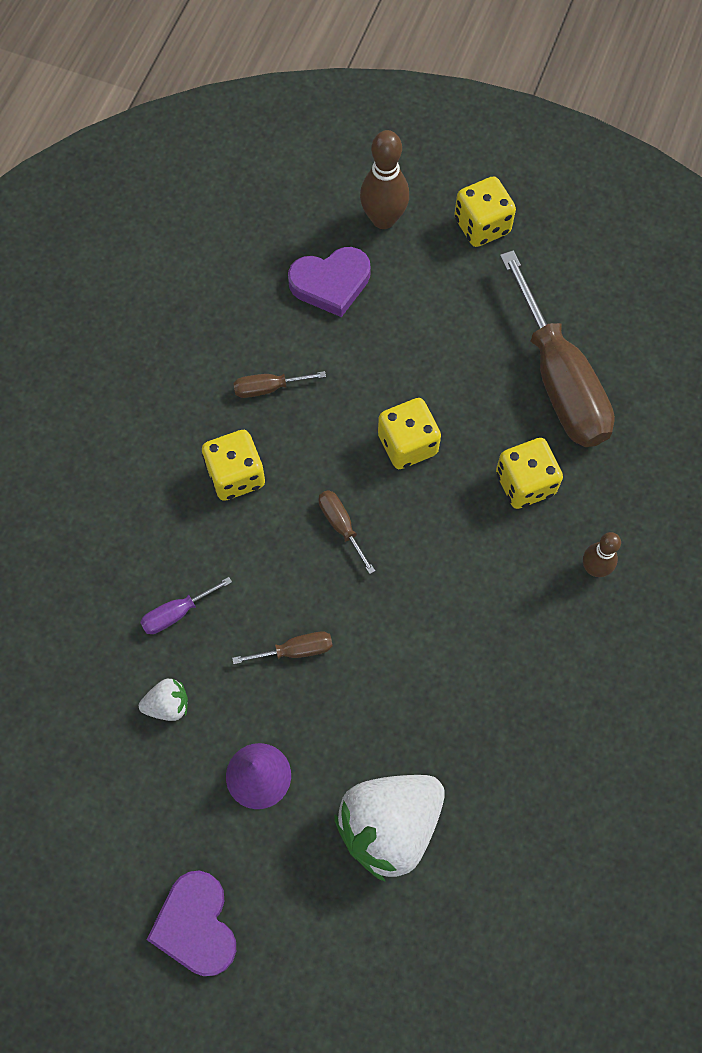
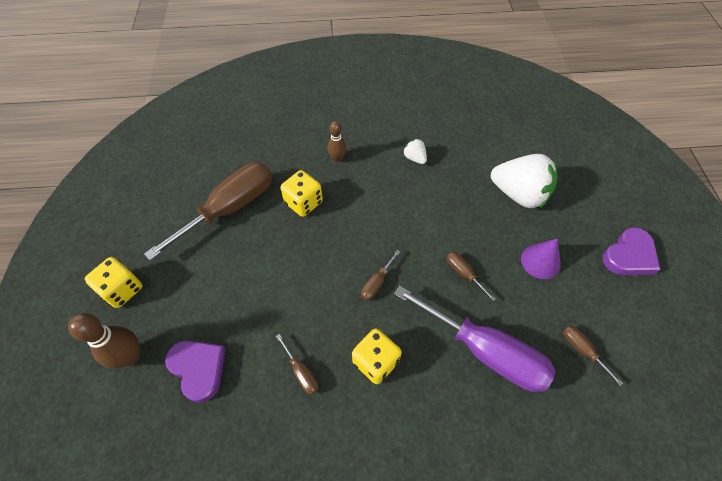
camera: 115 degrees left, 10 degrees down
white strawberry [139,679,188,721] -> white strawberry moved to [403,138,427,164]
purple screwdriver [140,577,232,634] -> purple screwdriver [394,286,556,392], size x2.44
yellow dice [378,398,441,469] -> none
none -> brown screwdriver [563,326,623,386]

